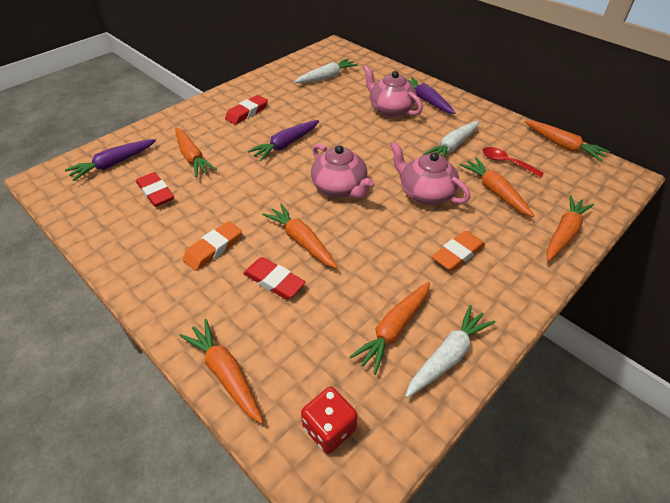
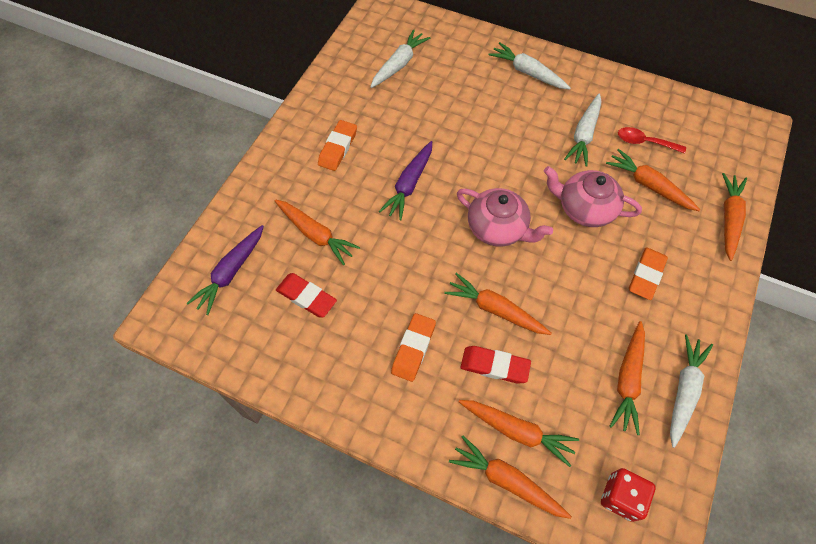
camera: 20 degrees left, 15 degrees up
red eraser [225,95,268,125] -> orange eraser [318,120,357,171]
pink teapot [363,65,423,117] -> none
purple carrot [406,77,455,114] -> white carrot [488,42,571,89]
orange carrot [525,121,610,162] -> orange carrot moved to [459,400,579,467]

